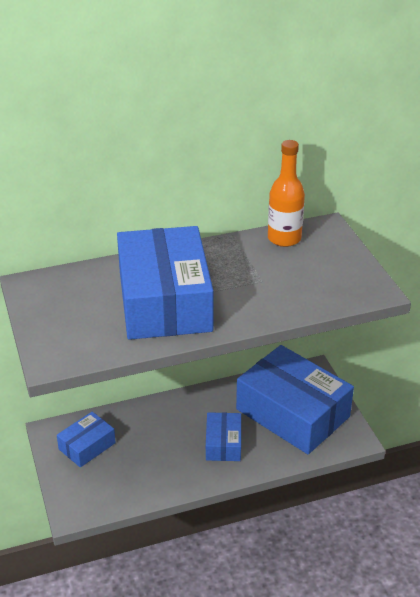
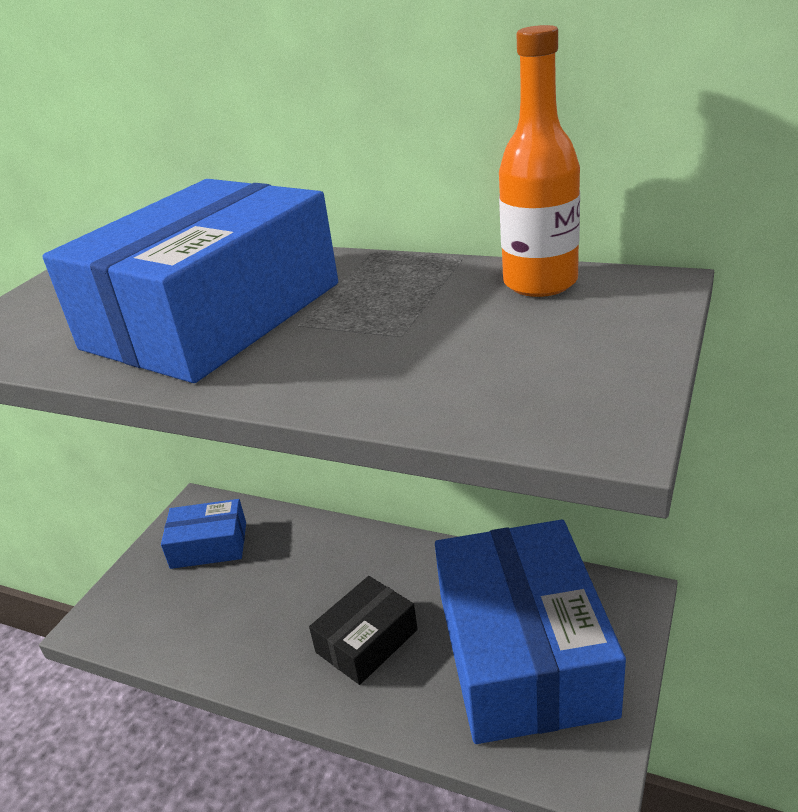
camera: 45 degrees right, 5 degrees down
blue box [206,412,241,461] -> black box [309,576,418,685]

